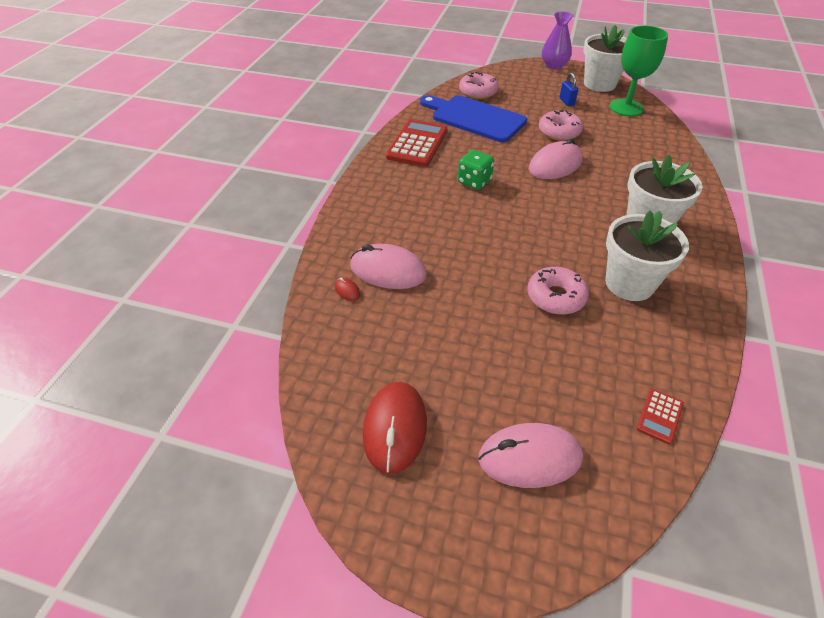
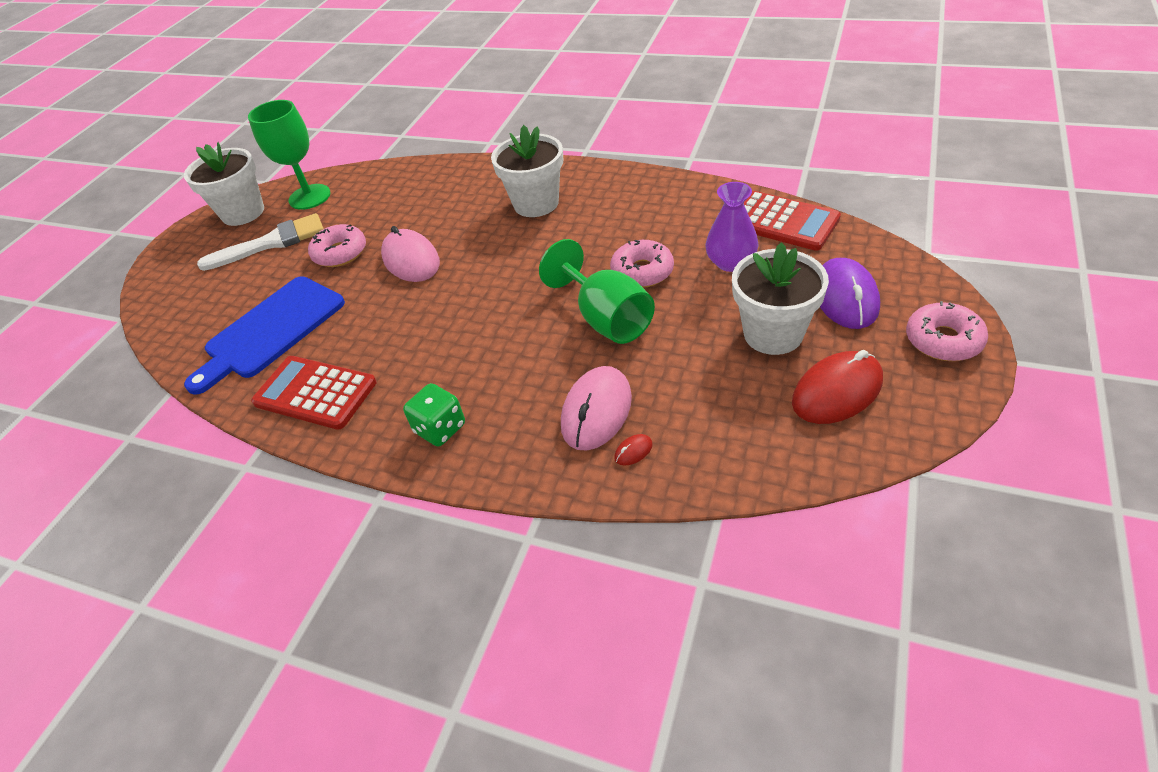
camera: 80 degrees left, 0 degrees up
red mouse [363,382,427,474] -> red mouse turned 45 degrees counterclockwise [792,350,883,424]
green dice [458,150,494,190] -> green dice moved to [403,383,465,447]
pink donut [459,72,499,99] -> pink donut moved to [906,301,988,361]
pink mouse [478,423,583,488] -> purple mouse [820,258,880,329]
purple vase [542,12,574,69] -> purple vase moved to [706,182,759,272]
blue padlock [560,72,578,106] -> white brush [197,213,324,271]
white flower pot [605,211,689,301] -> white flower pot moved to [732,242,829,355]
red calculator [637,389,684,444] -> red calculator [743,191,841,251], size x2.07
none -> green goblet [539,239,655,344]

